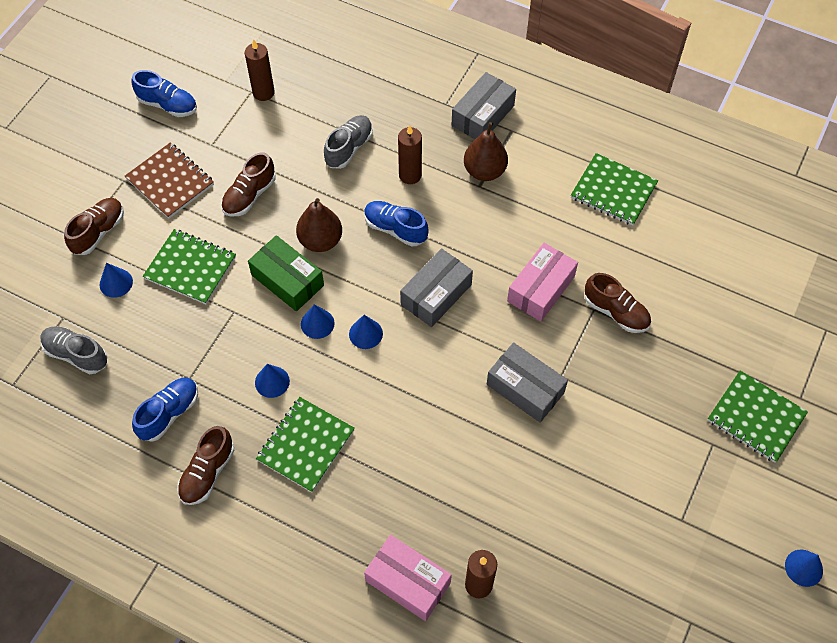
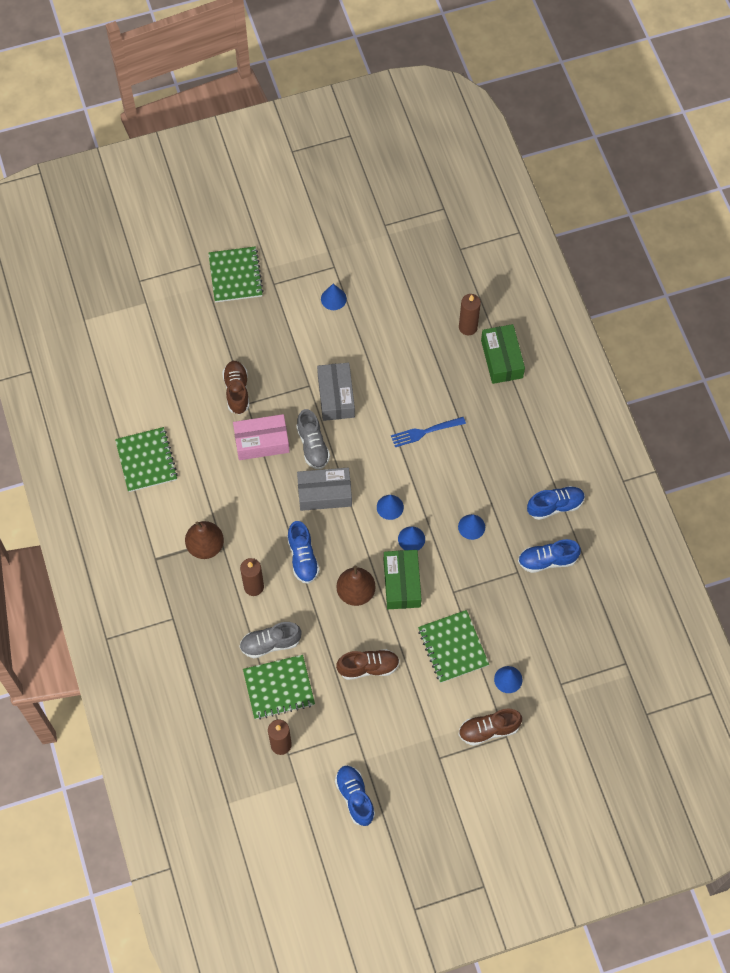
camera: 135 degrees left, 5 degrees up
grey shoe [40,326,107,374] -> grey shoe moved to [296,409,330,469]
brown notebook [125,143,214,219] -> none
brown shoe [177,426,235,505] -> blue shoe [527,486,585,520]
green notebook [256,397,355,492] -> green notebook moved to [243,655,315,720]
pink box [364,535,452,621] -> green box [481,324,525,384]
grey box [452,72,516,139] -> none
blue cone [785,550,823,587] -> blue cone moved to [321,284,347,310]
none -> blue fork [391,417,466,447]

